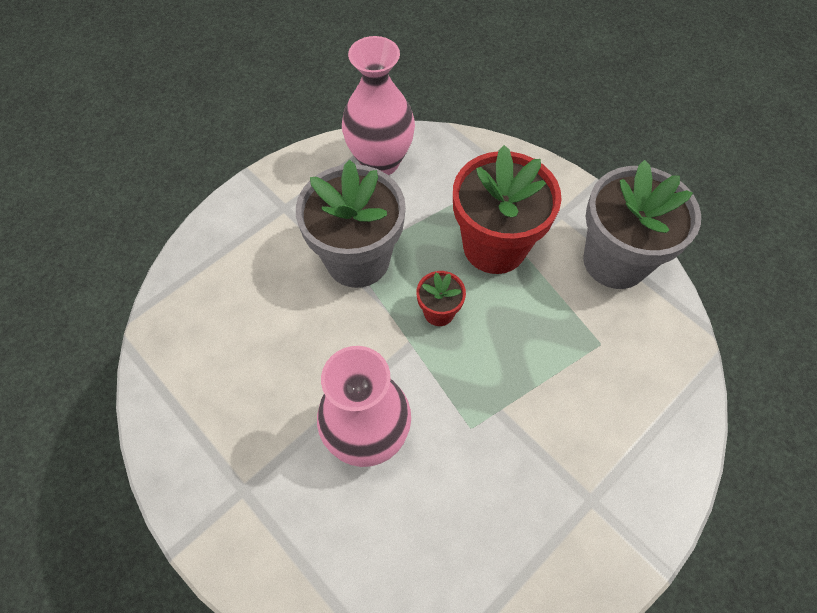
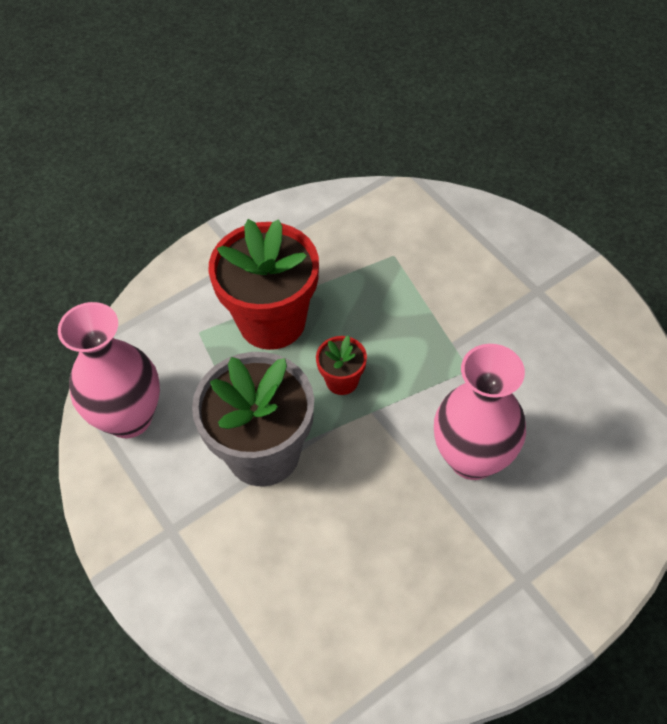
camera: 80 degrees left, 5 degrees down
grey flower pot [583,160,701,289] -> none

